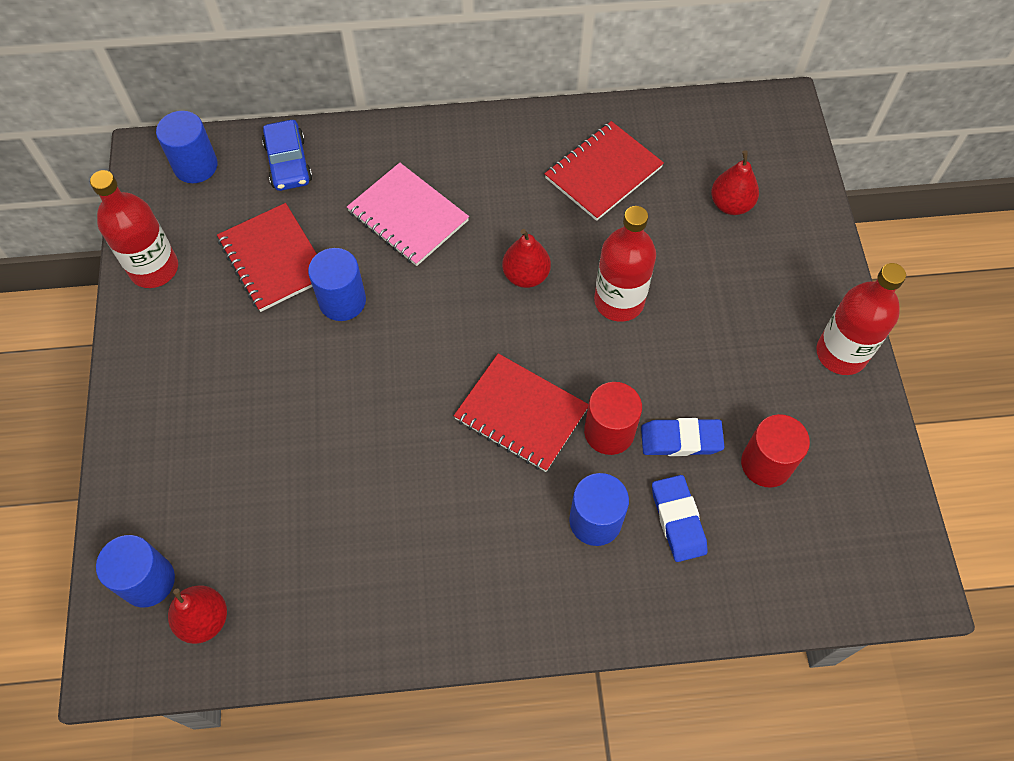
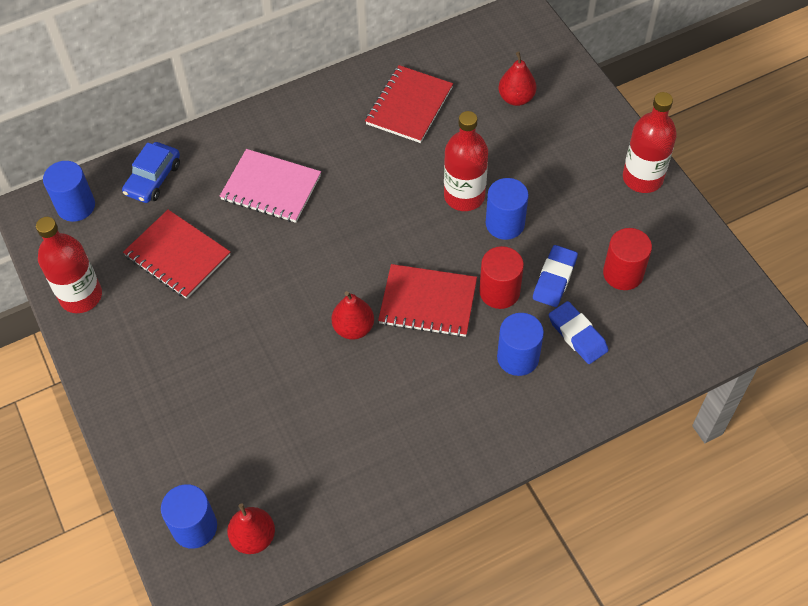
camera: 20 degrees left, 5 degrees down
blue car [262,120,312,191] -> blue car turned 60 degrees clockwise [122,142,180,203]
blue cylinder [308,248,366,321] -> blue cylinder moved to [486,178,529,240]
red pear [502,229,551,288] -> red pear moved to [332,291,374,339]
blue eraser [641,418,724,456] -> blue eraser turned 45 degrees counterclockwise [533,245,578,307]

